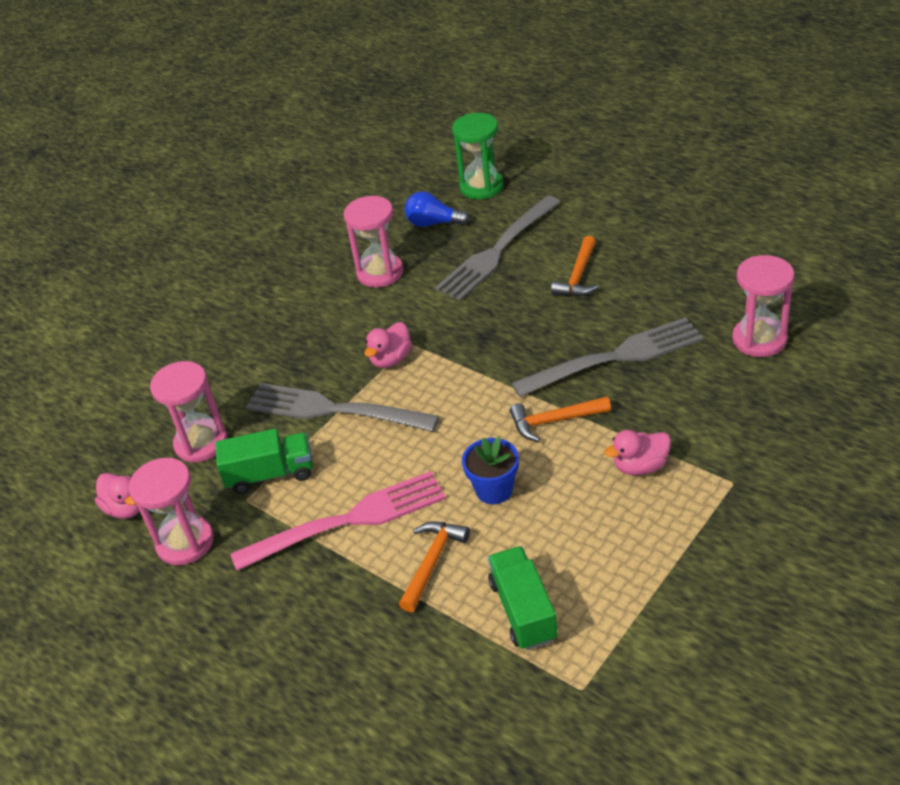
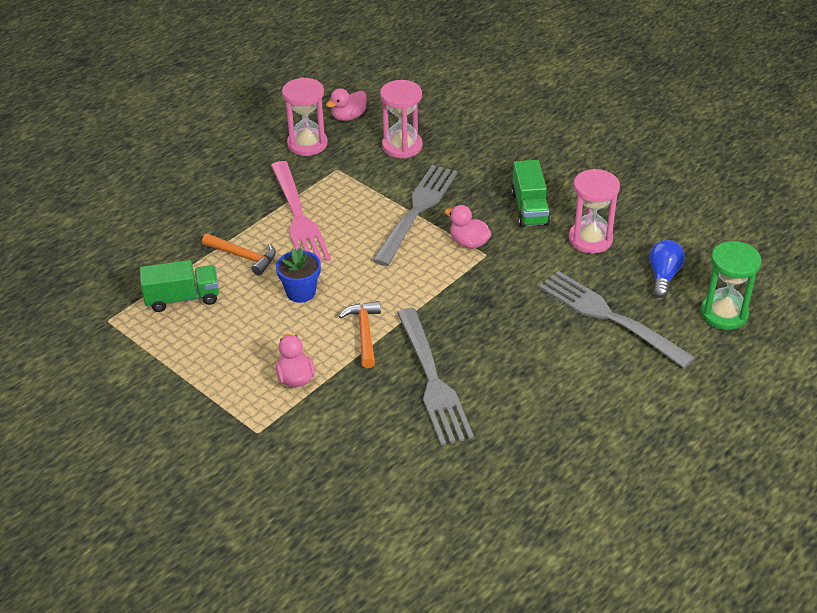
camera: 90 degrees right, 0 degrees up
green truck [215,429,313,494] -> green truck moved to [511,160,550,227]
orange hammer [551,236,599,296] -> none
pink hourglass [732,255,795,357] -> none

